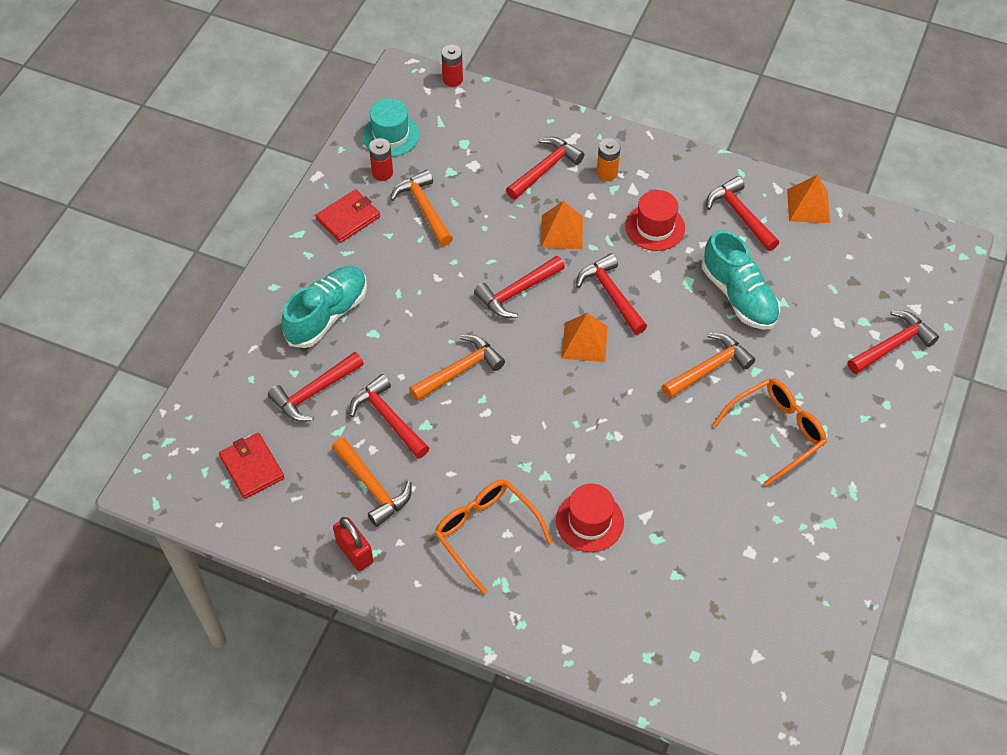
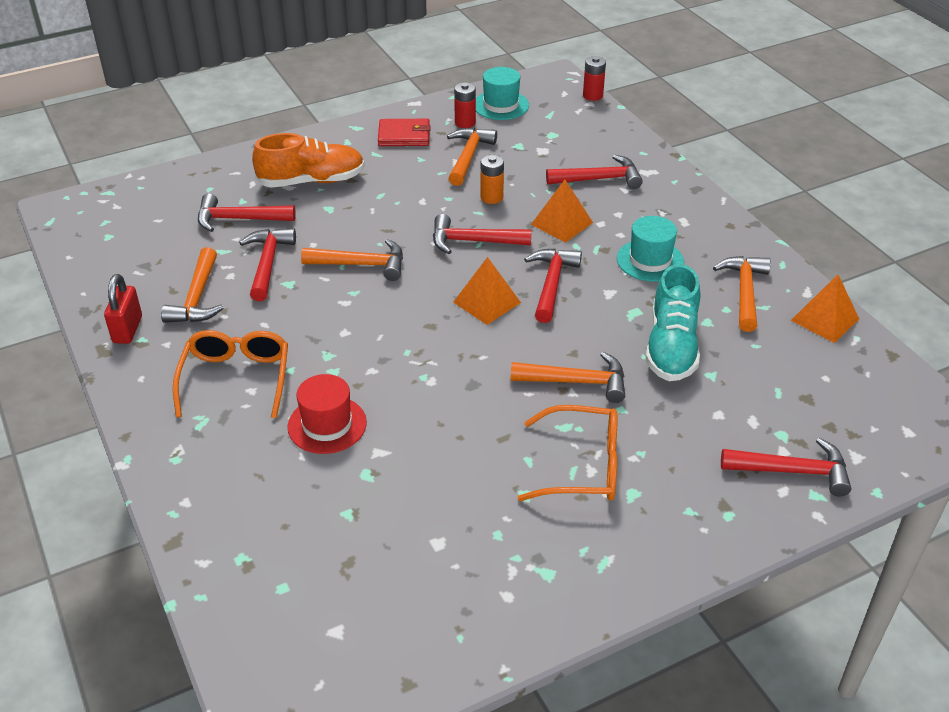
camera: 40 degrees right, 15 degrees down
red wallet [219,433,285,499] -> none
turquoise shoe [281,266,367,348] -> orange shoe [252,133,365,188]
orange battery [597,138,621,181] -> orange battery moved to [480,155,504,204]
red hat [625,190,685,251] -> turquoise hat [617,216,684,282]
red hammer [706,176,779,251] -> orange hammer [713,256,771,332]

